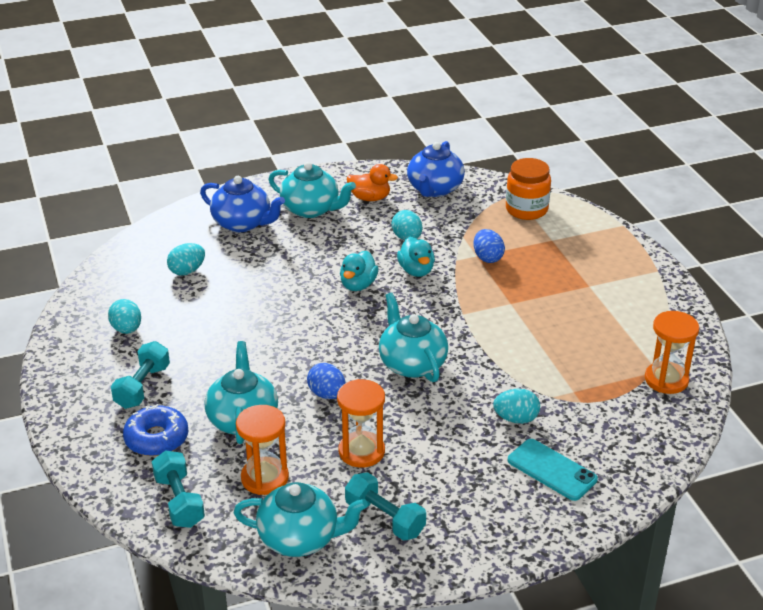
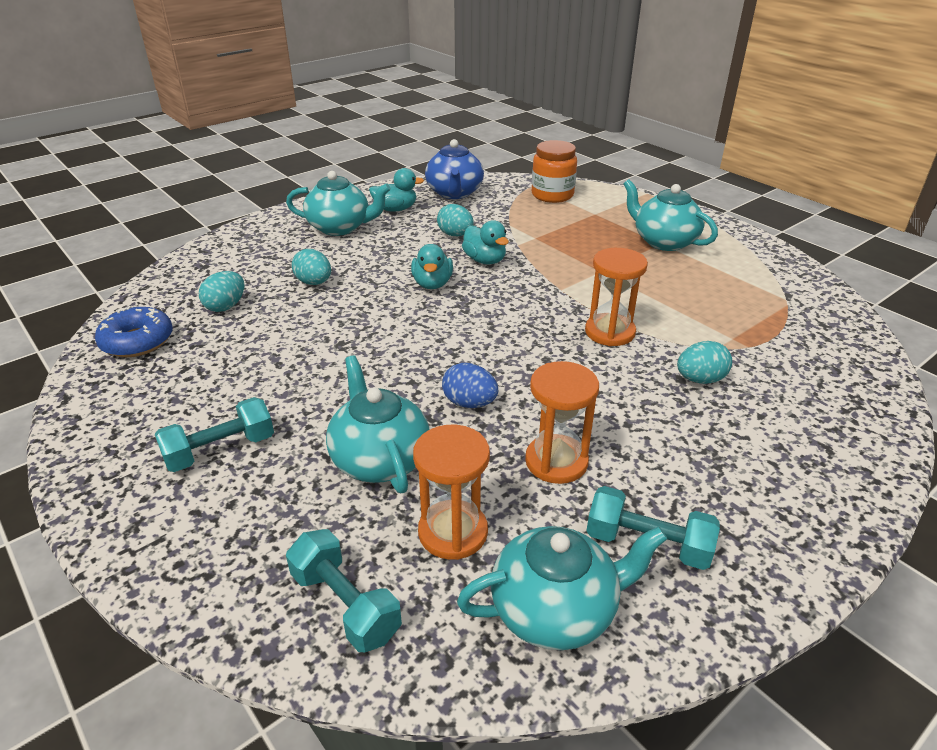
camera: 20 degrees left, 0 degrees up
turquoise egg [108,299,141,334] -> turquoise egg moved to [292,249,331,285]
turquoise dumbbell [111,341,170,409] -> turquoise dumbbell turned 60 degrees clockwise [155,397,274,472]
blue donut [123,404,188,456] -> blue donut moved to [95,306,172,357]
blue teapot [200,176,285,232] -> none
orange duck [347,164,398,201] -> turquoise duck [369,168,424,212]
turquoise teapot [379,292,448,382] -> turquoise teapot moved to [623,179,718,251]
blue egg [474,229,505,263] -> none
turquoise phone [508,439,598,501] -> none
orange hourglass [645,311,699,394] -> orange hourglass moved to [585,248,648,346]

